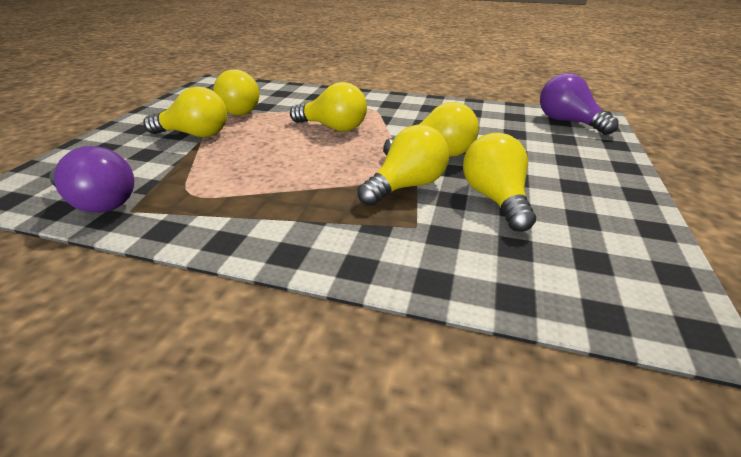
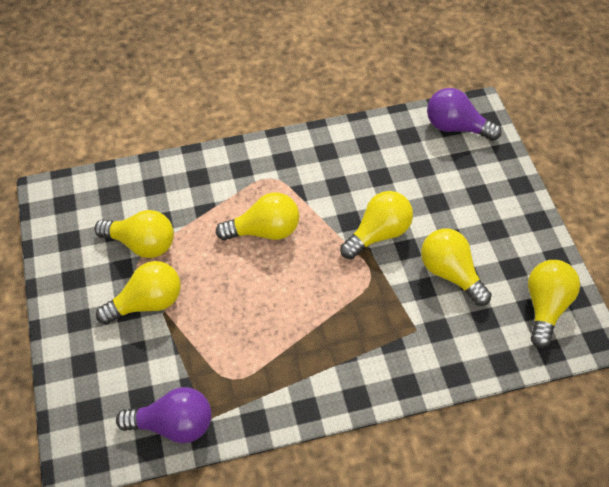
camera: 30 degrees left, 20 degrees up
yellow light bulb [358,125,450,206] -> yellow light bulb moved to [528,260,580,348]

